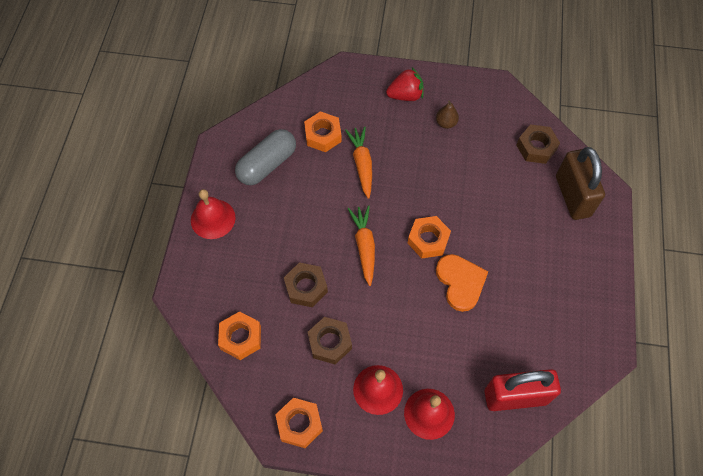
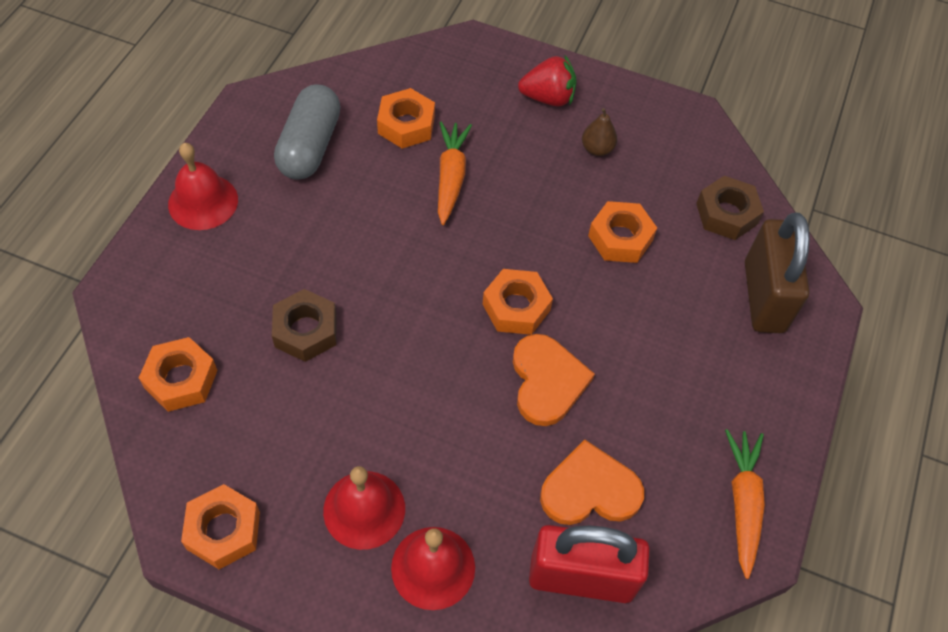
camera: 10 degrees right, 5 degrees down
grey capsule [235,129,296,185] -> grey capsule turned 45 degrees counterclockwise [274,85,341,180]
brown nut [308,317,352,364] -> none
orange carrot [348,205,375,286] -> orange carrot moved to [725,429,765,579]
none -> orange heart [540,440,644,525]
none -> orange nut [588,201,657,263]

